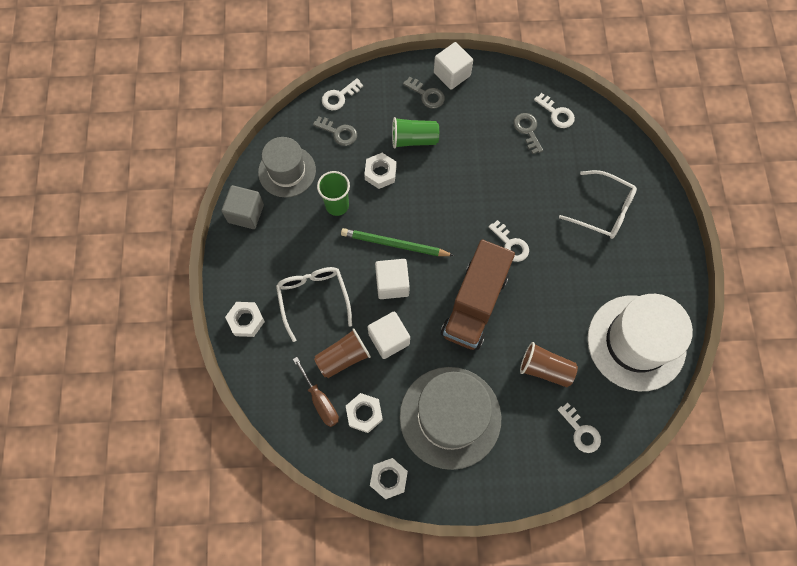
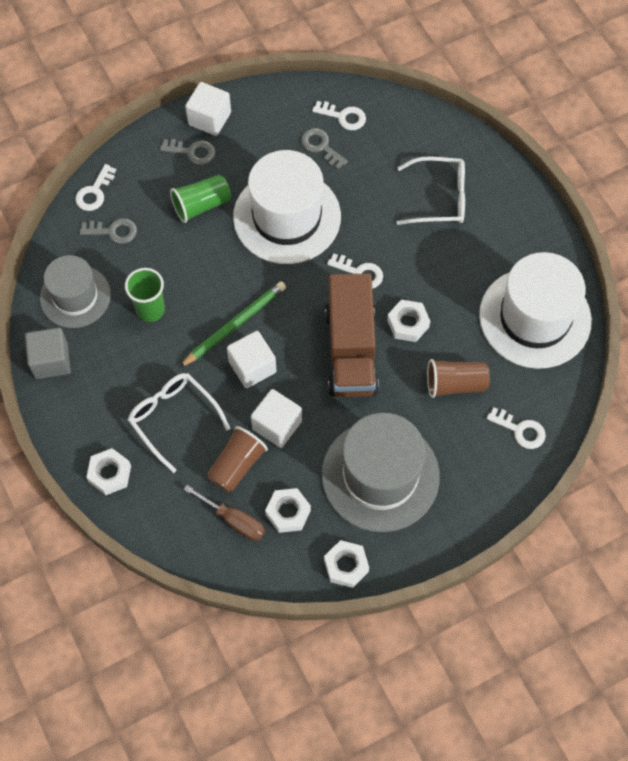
camera: 25 degrees left, 5 degrees down
green pencil [341,228,454,256] -> green pencil turned 150 degrees clockwise [179,282,286,368]
white nut [364,153,396,189] -> white nut moved to [387,300,430,342]
none -> white hat [233,150,341,264]

